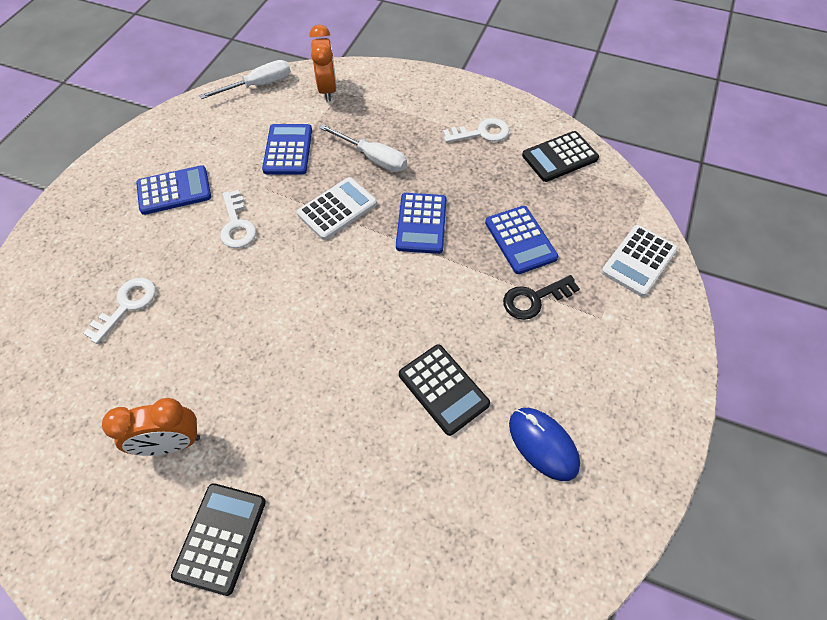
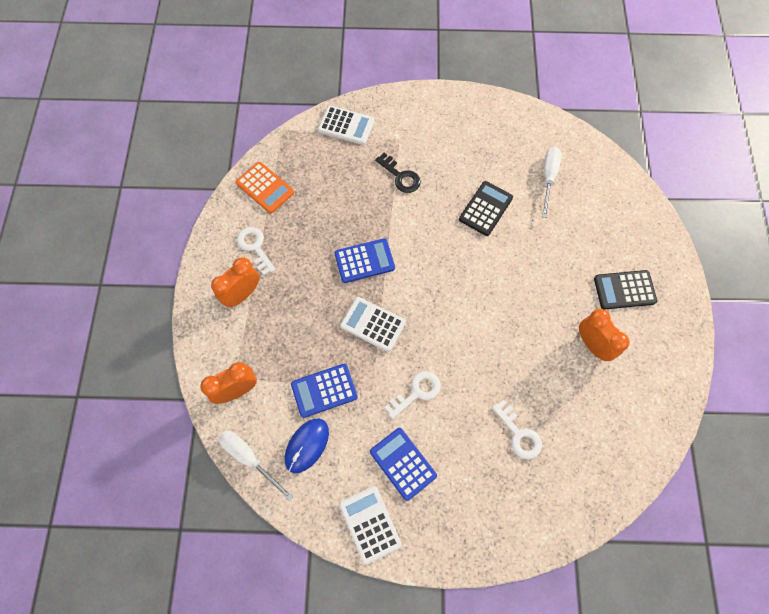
camera: 110 degrees left, 10 degrees up
white key [83,278,156,344] -> white key turned 135 degrees counterclockwise [492,400,542,459]
white screwdriver [320,124,407,172] -> white screwdriver moved to [542,147,561,218]
blue calculator [485,206,558,274] -> none
blue mouse [509,408,580,481] -> blue mouse moved to [285,419,329,473]
black calculator [522,131,599,182] -> orange calculator [236,162,294,213]
none -> orange clock [211,257,259,307]
none -> white calculator [339,486,402,564]

